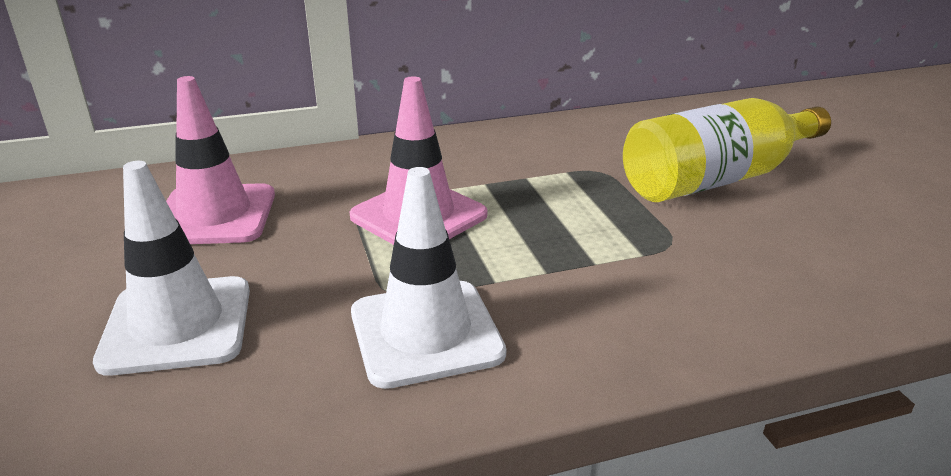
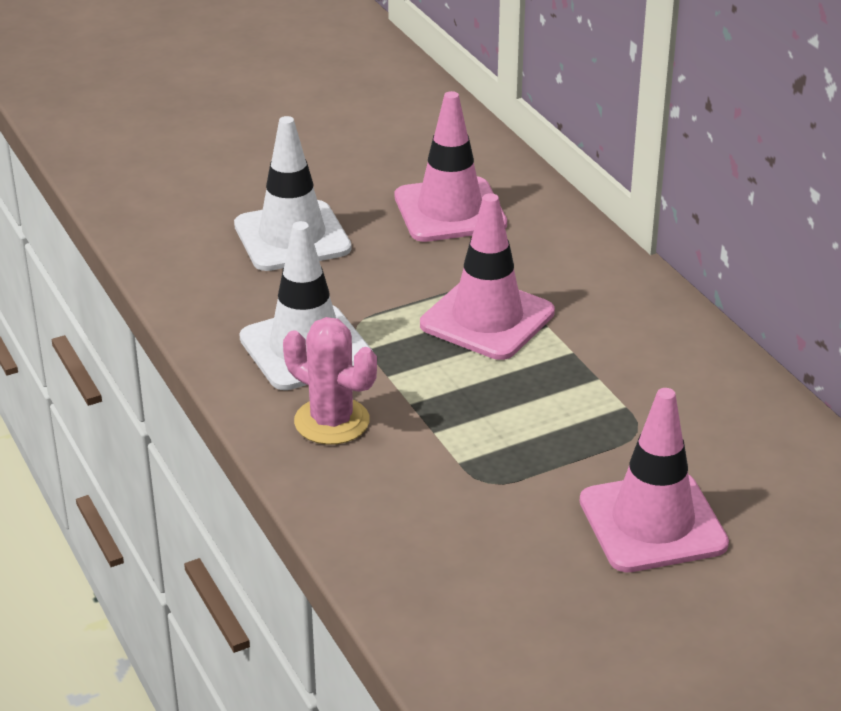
camera: 80 degrees right, 5 degrees up
yellow bottle [623,98,831,202] -> pink traffic cone [580,388,729,572]
none -> pink cactus [283,317,377,445]

